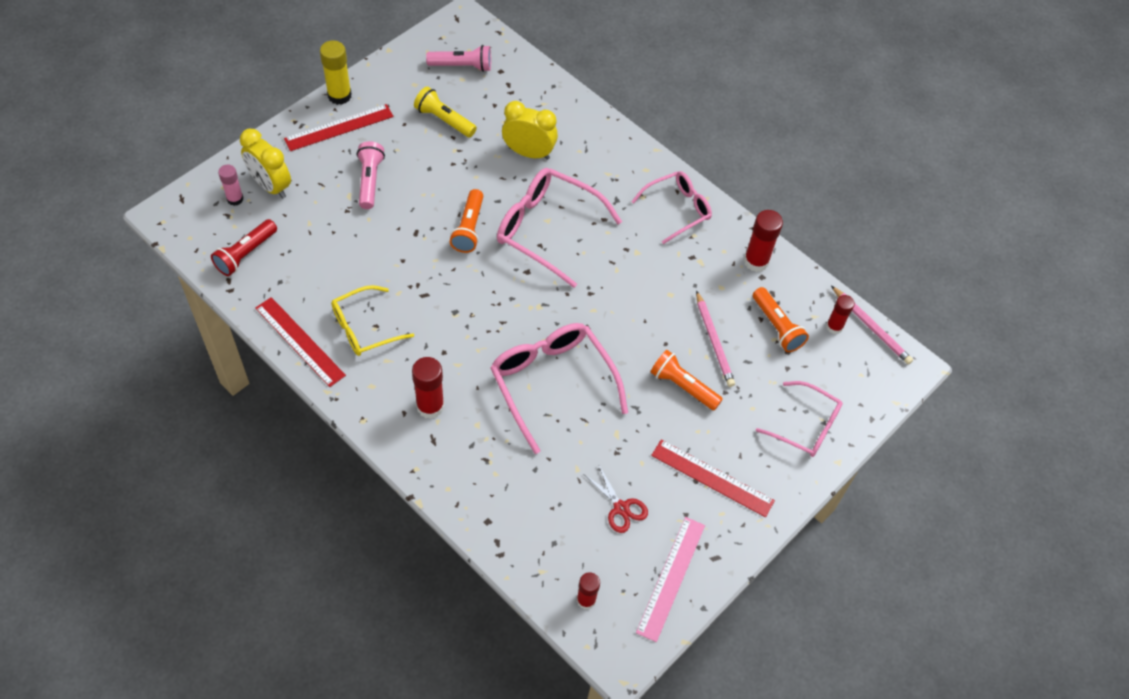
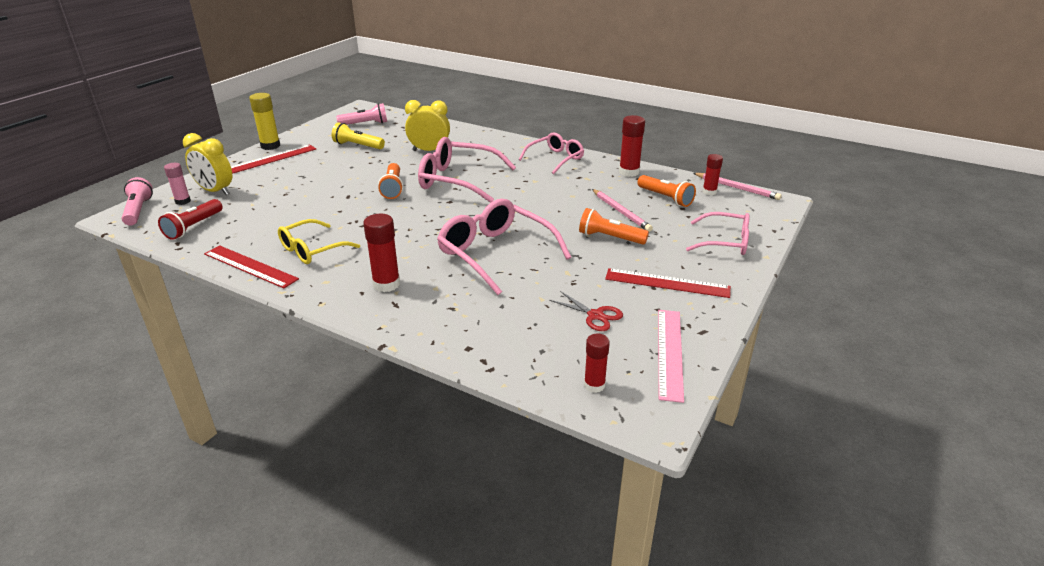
camera: 10 degrees left, 25 degrees down
pink flashlight [357,141,385,209] -> pink flashlight moved to [122,177,153,226]

